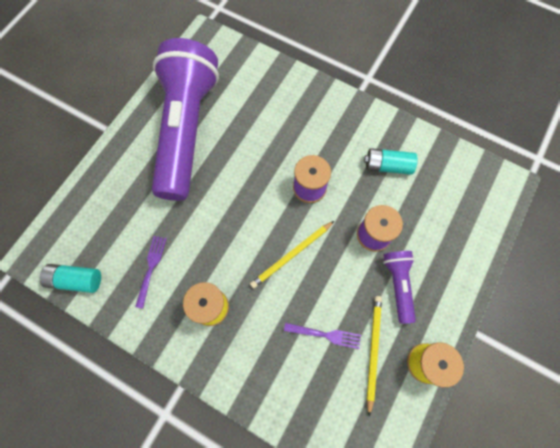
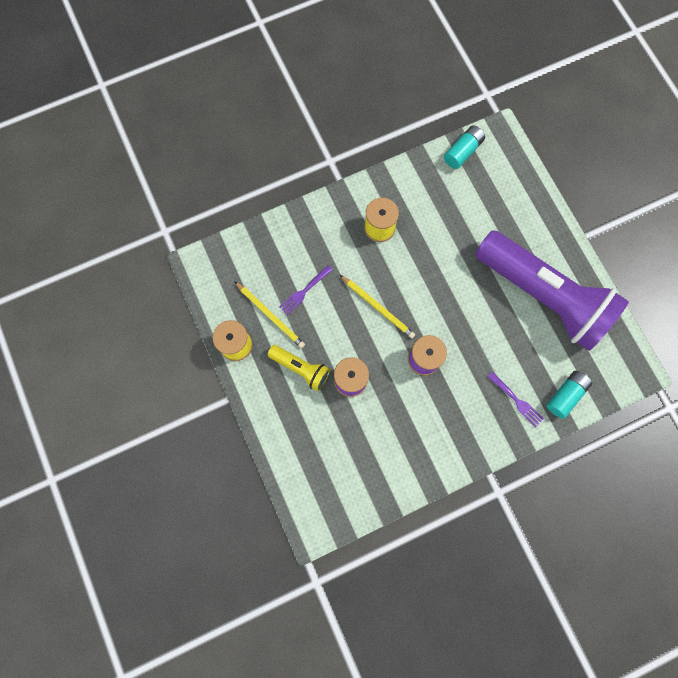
camera: 125 degrees right, 5 degrees up
purple fork [135,236,167,309] -> purple fork moved to [487,372,544,427]
yellow pencil [250,221,334,288] -> yellow pencil turned 135 degrees clockwise [340,275,415,338]
turquoise battery [364,148,417,175] -> turquoise battery moved to [546,371,592,419]
purple flashlight [383,251,416,324] -> yellow flashlight [267,345,330,391]

